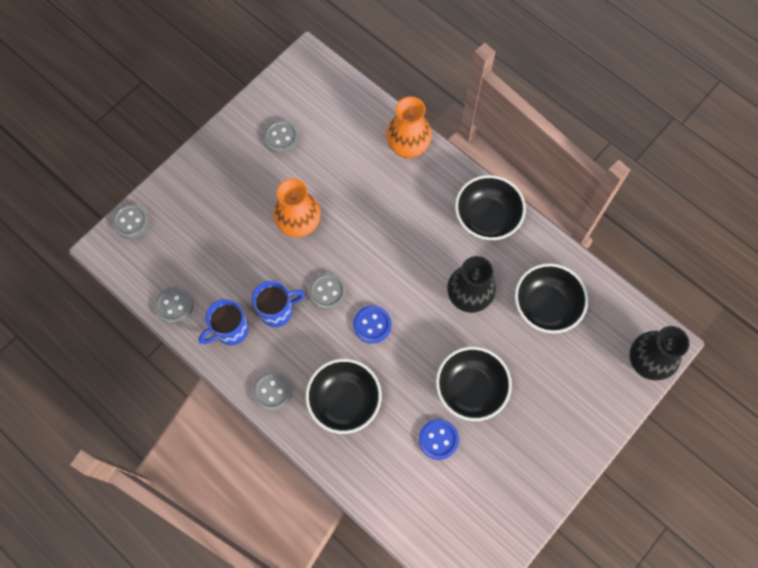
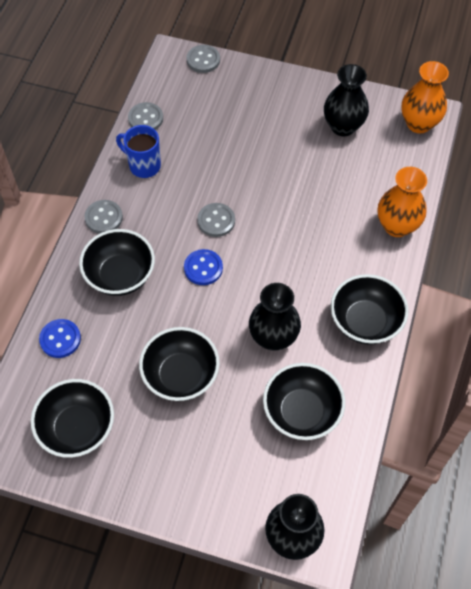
camera: 65 degrees right, 10 degrees down
blue mug [252,281,305,327] -> none
grey button [263,120,299,154] -> black vase [324,64,369,136]
orange vase [273,178,321,237] -> orange vase moved to [401,61,449,133]
blue button [419,419,459,460] -> blue button moved to [39,319,81,358]
none -> black bowl [31,379,114,458]

